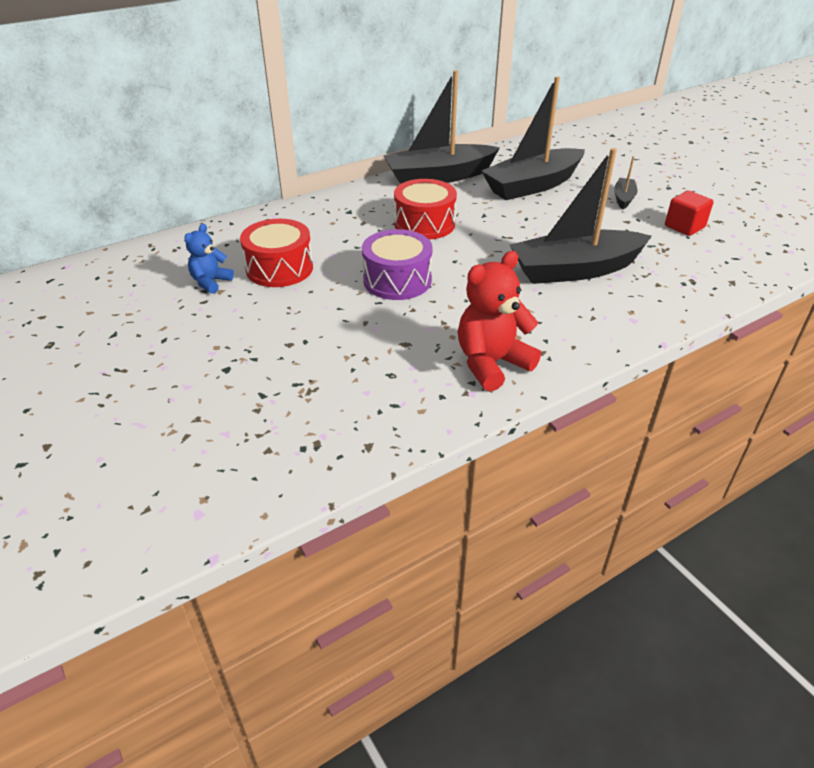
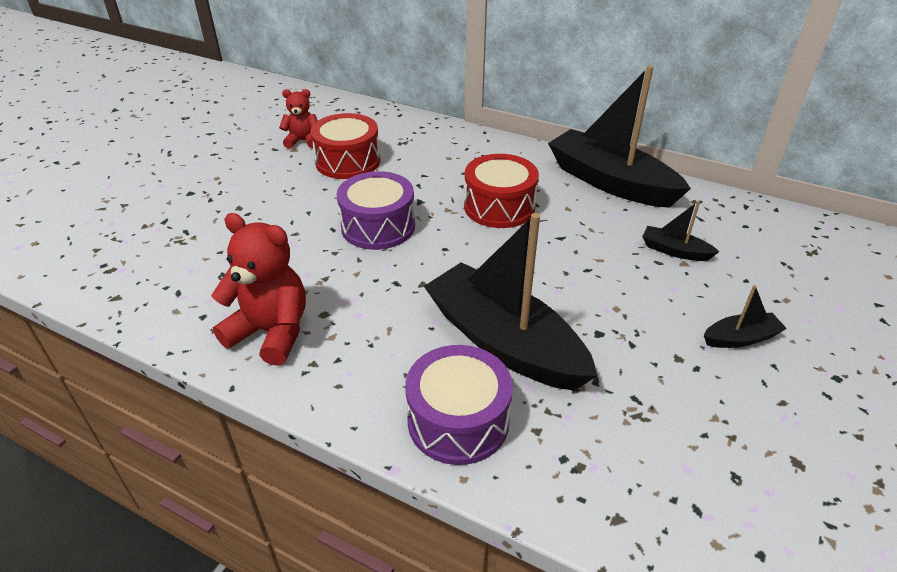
camera: 60 degrees right, 0 degrees up
blue teddy bear [184,224,234,294] -> red teddy bear [279,89,318,149]
black boat [481,76,585,200] -> black boat [642,201,719,261], size x0.44
red cube [665,191,714,236] -> none
none -> purple drum [405,345,513,465]

